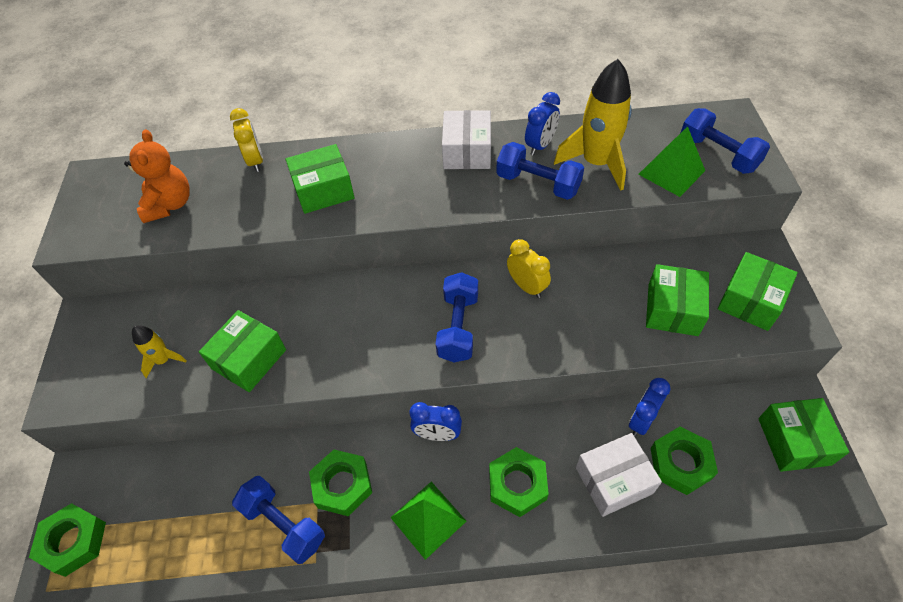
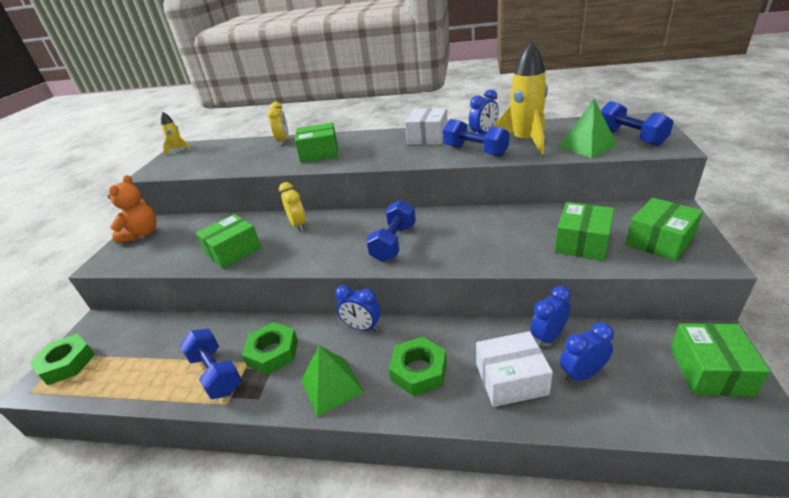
camera: 15 degrees right, 20 degrees down
orange teddy bear [124,129,190,223] -> orange teddy bear moved to [108,175,156,243]
yellow rocket [132,325,186,378] -> yellow rocket moved to [161,112,190,154]
yellow clock [507,239,551,298] -> yellow clock moved to [279,182,306,231]
green nut [651,427,718,495] -> blue clock [560,322,614,383]

